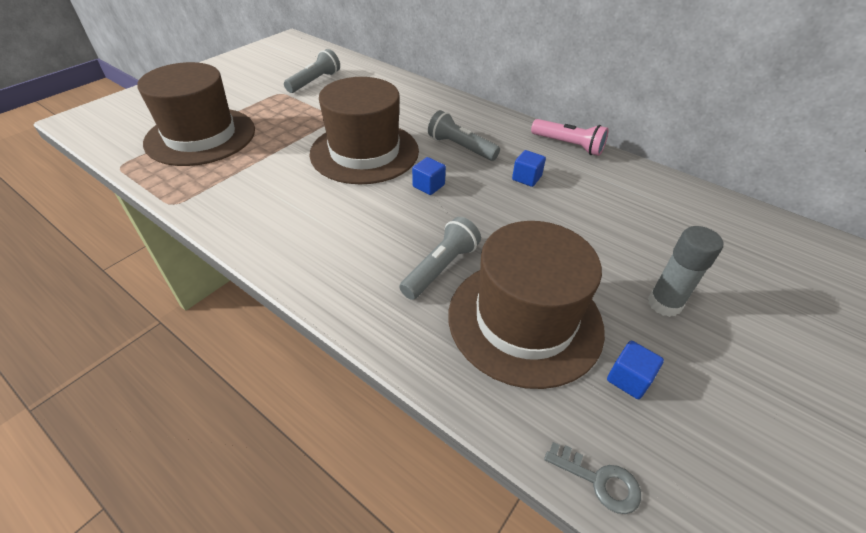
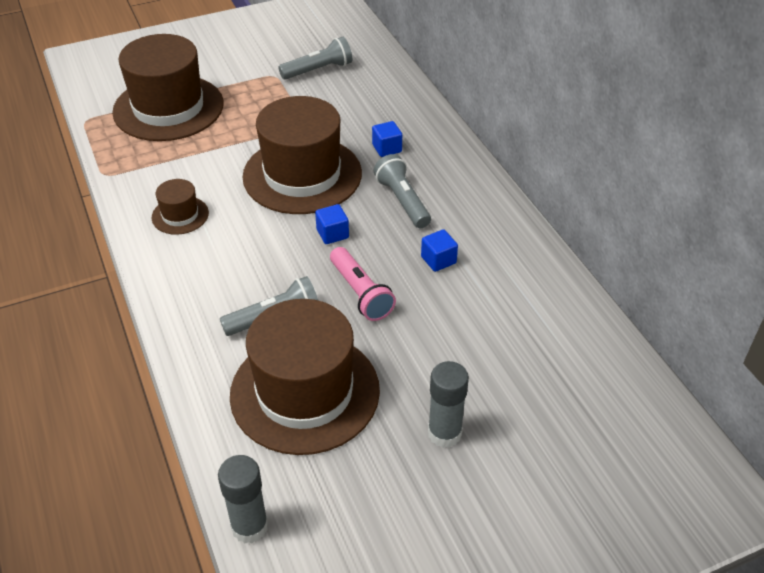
camera: 30 degrees right, 0 degrees up
pink flashlight [531,119,609,156] -> pink flashlight moved to [330,247,396,321]
grey key [544,442,641,514] -> grey glue stick [218,455,268,544]
blue cube [607,341,664,399] -> blue cube moved to [372,121,402,157]
none -> brown hat [152,179,209,235]

